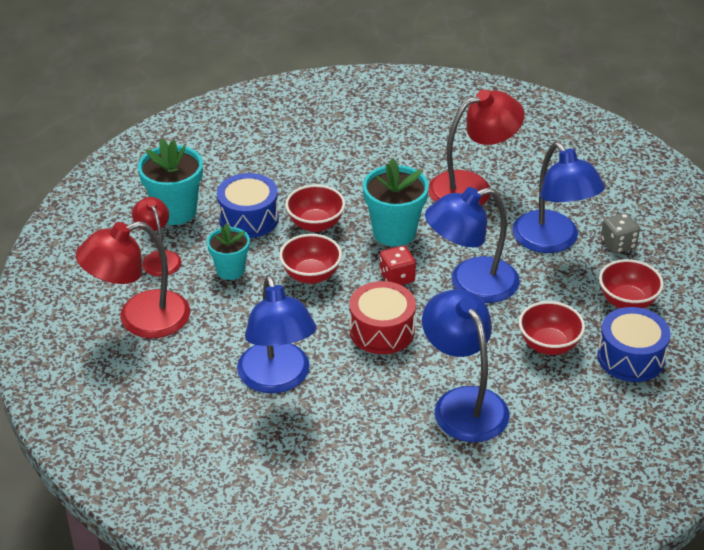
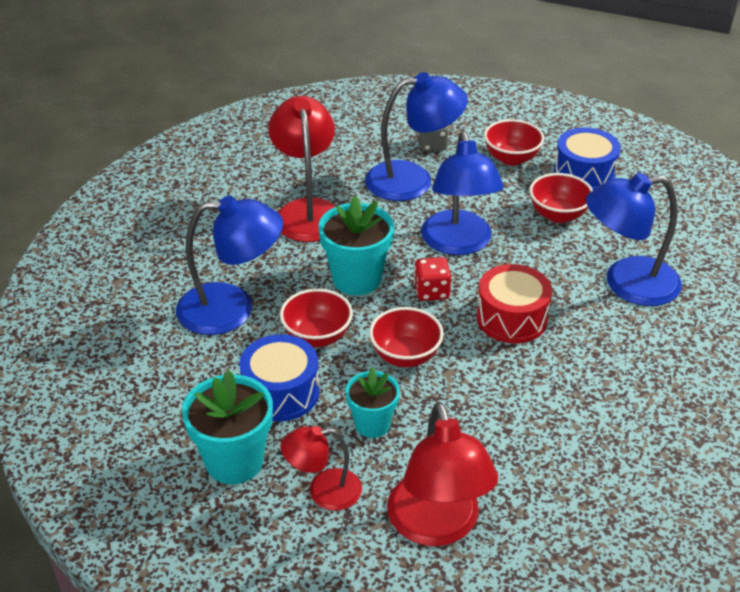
camera: 75 degrees left, 0 degrees up
blue lamp [237,275,317,393] -> blue lamp moved to [176,196,283,335]

